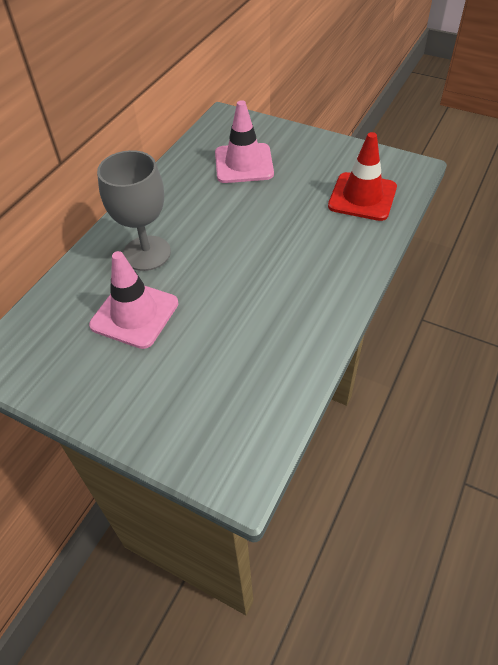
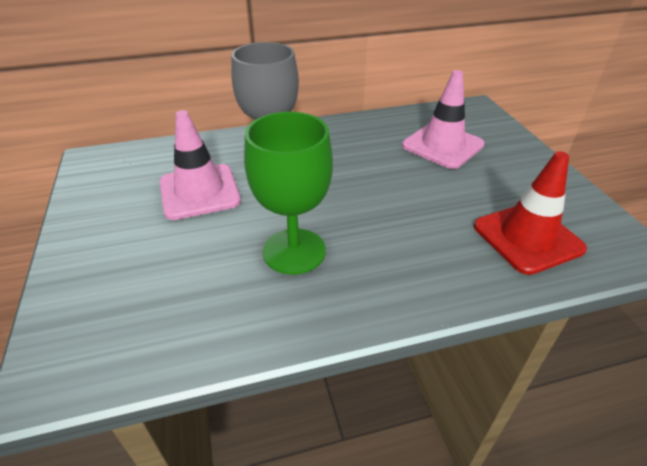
camera: 45 degrees right, 10 degrees down
none -> green goblet [244,112,333,275]

